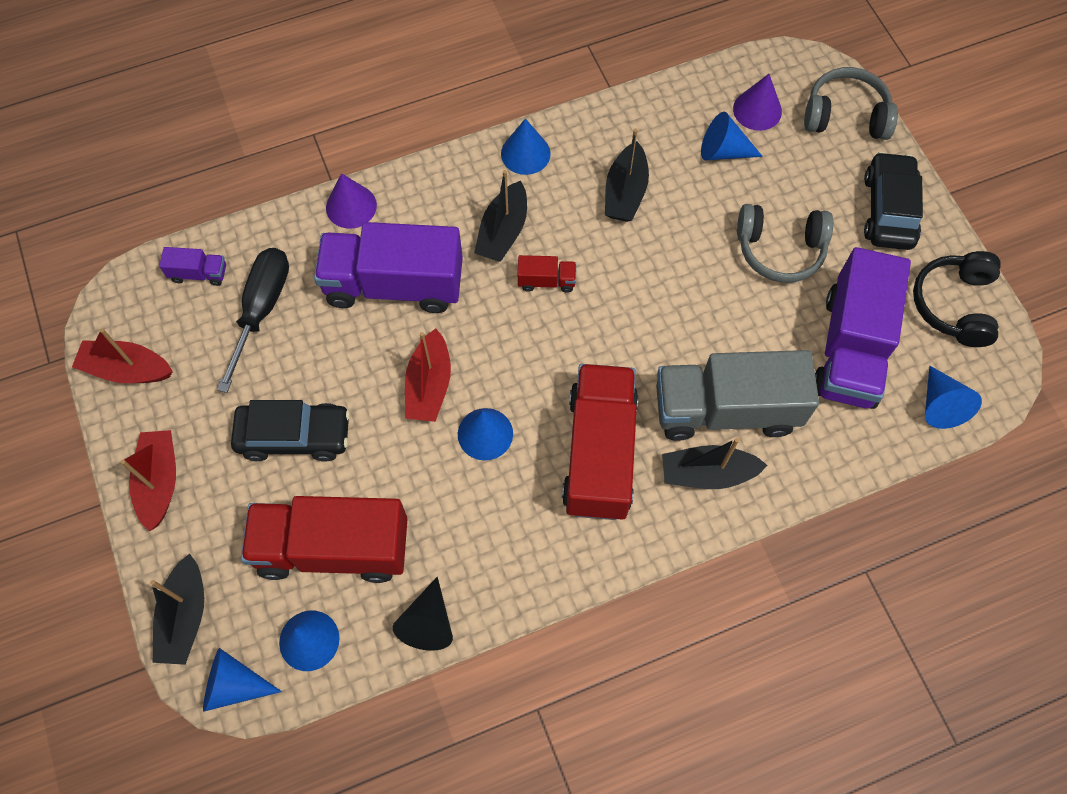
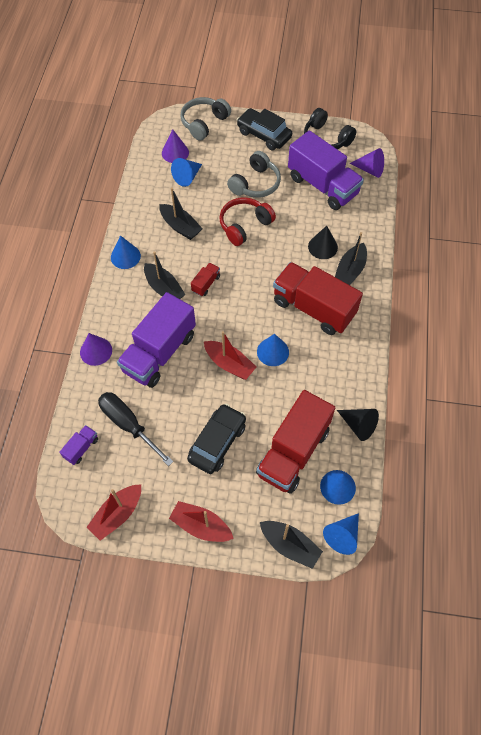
camera: 60 degrees left, 5 degrees down
grey truck [656,350,819,441] -> black cone [308,226,338,259]
blue cone [925,366,982,429] -> purple cone [349,148,384,178]
none -> red headphones [220,197,276,246]

